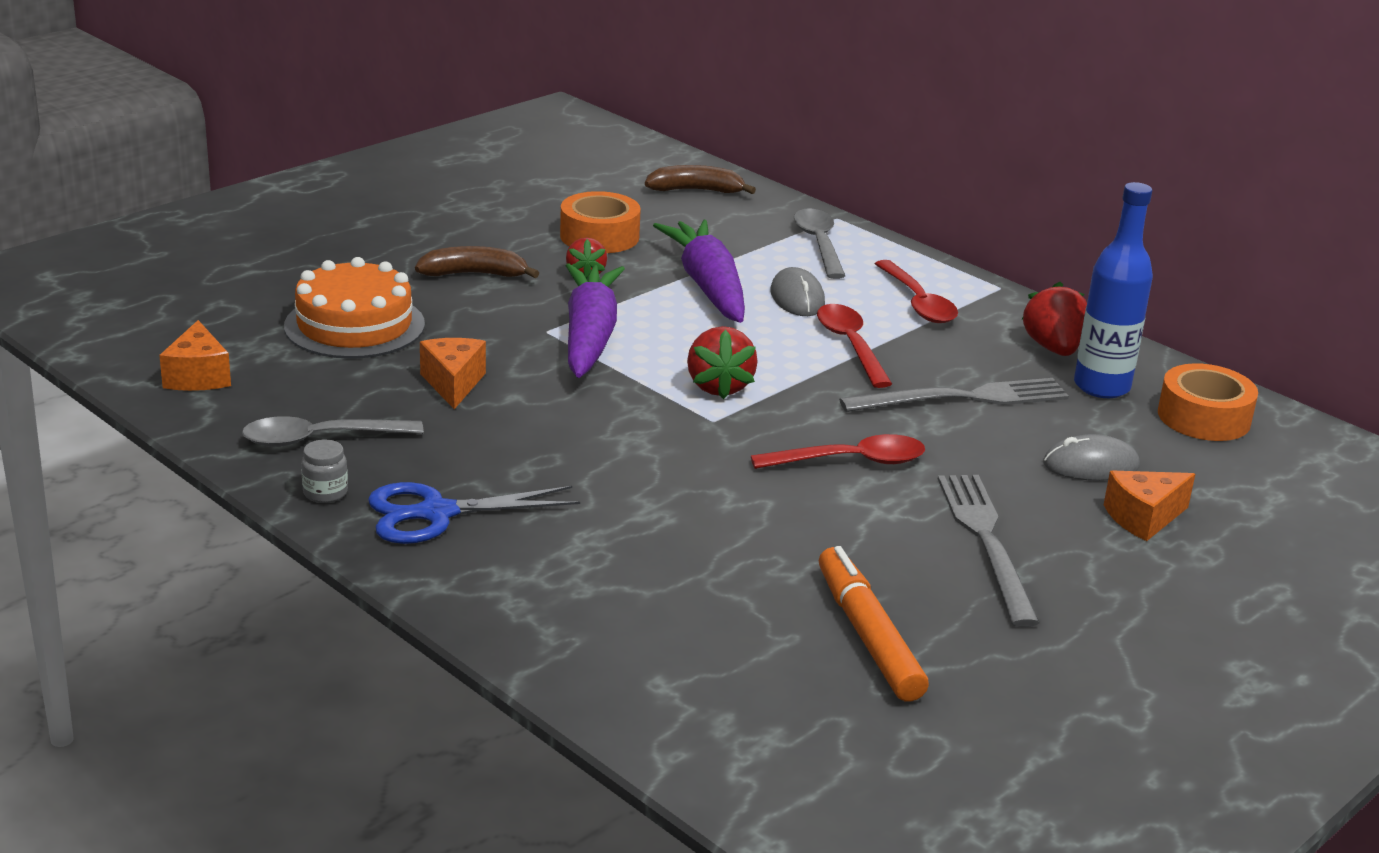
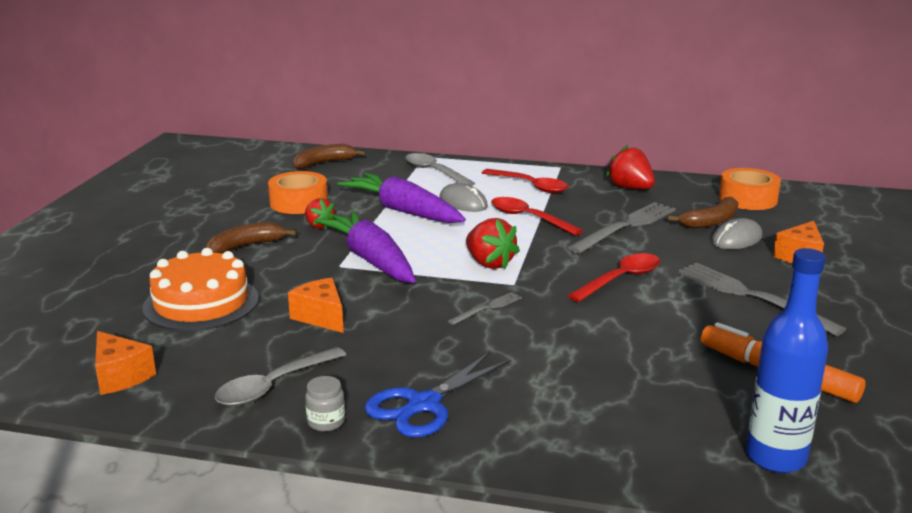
camera: 30 degrees left, 5 degrees down
blue bottle [1074,182,1153,398] -> blue bottle moved to [746,248,828,473]
none -> grey fork [448,292,522,325]
none -> brown banana [668,197,739,229]

